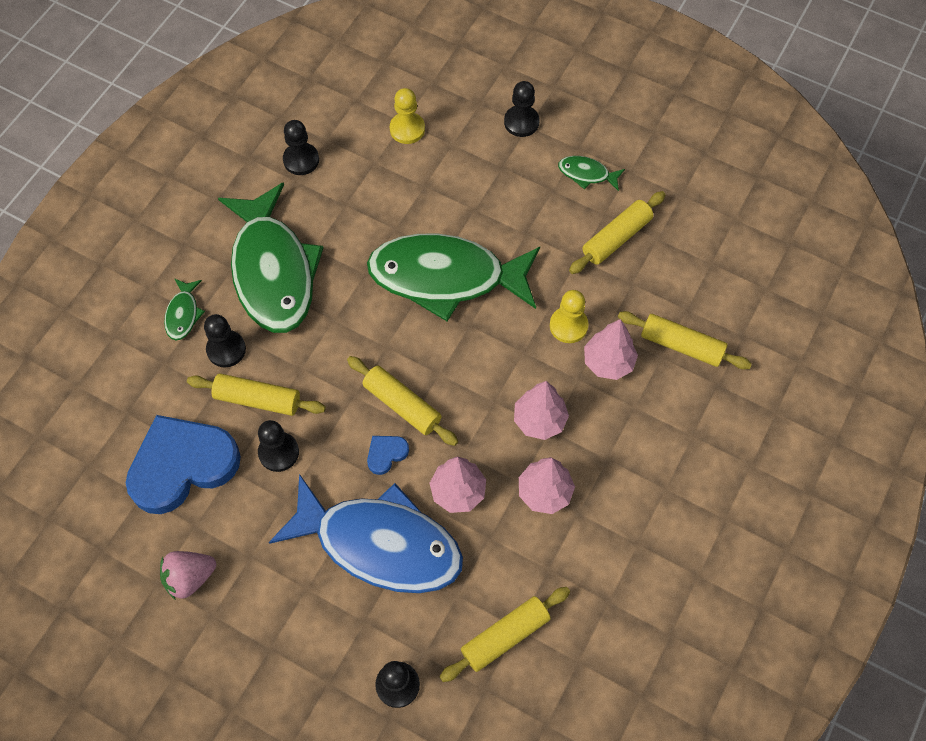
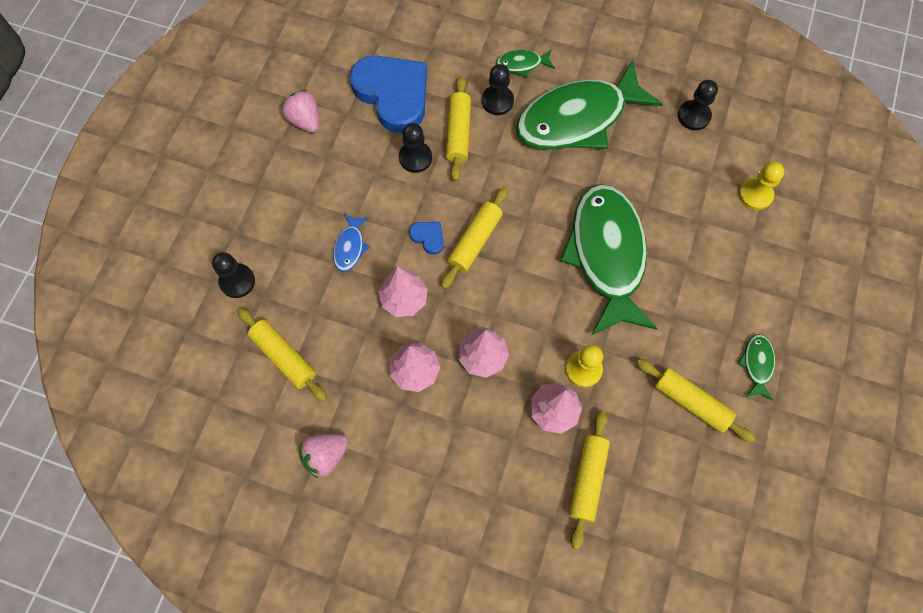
camera: 80 degrees right, 5 degrees up
blue fish [269,474,463,593] -> blue fish [333,213,370,272], size x0.40
black pawn [504,81,540,137] -> none
none -> pink strawberry [299,434,349,478]

